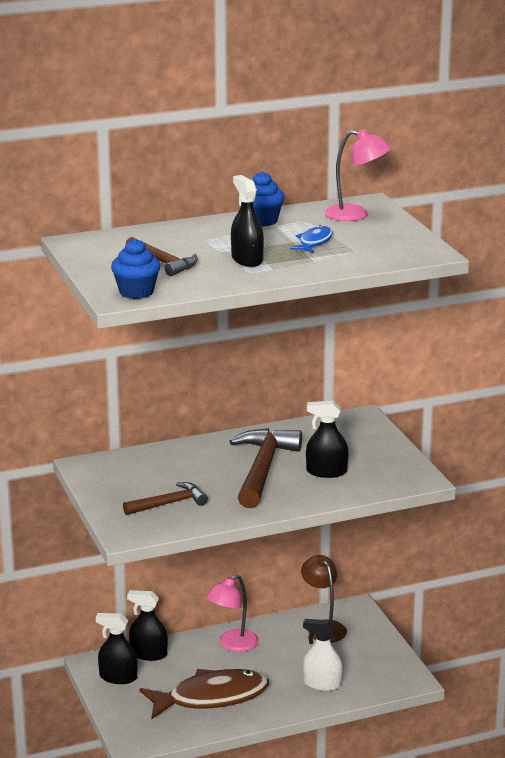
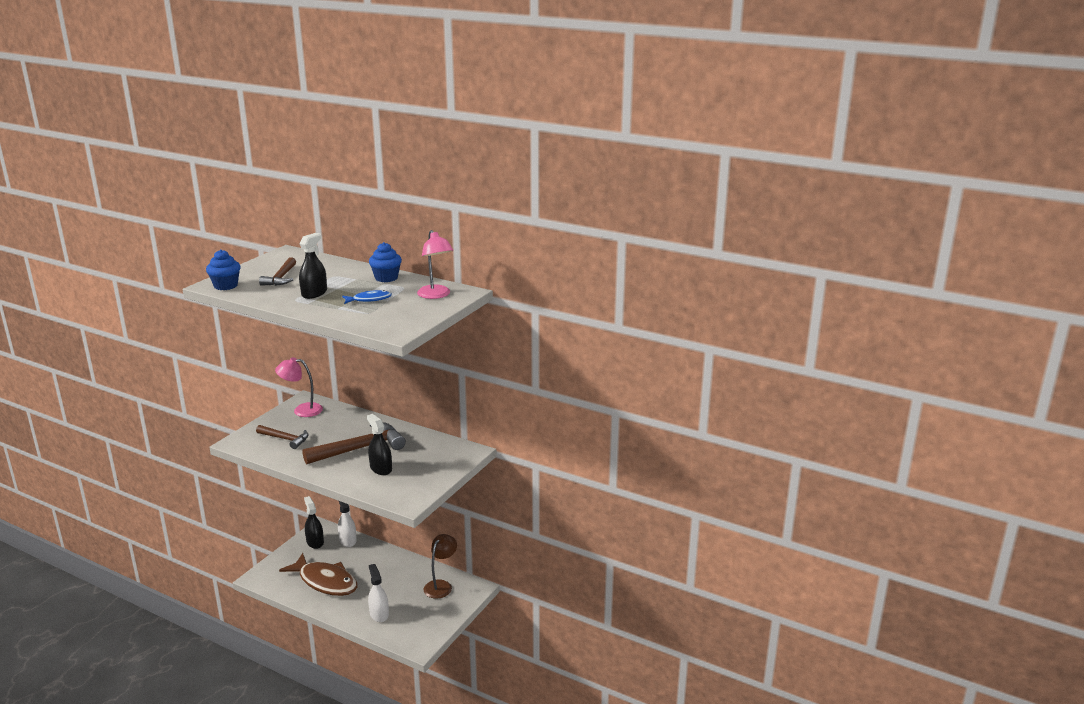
camera: 50 degrees right, 0 degrees up
black spray bottle [127,590,168,661] -> white spray bottle [338,501,357,547]
pink lamp [206,574,259,652] -> pink lamp moved to [275,357,323,417]

